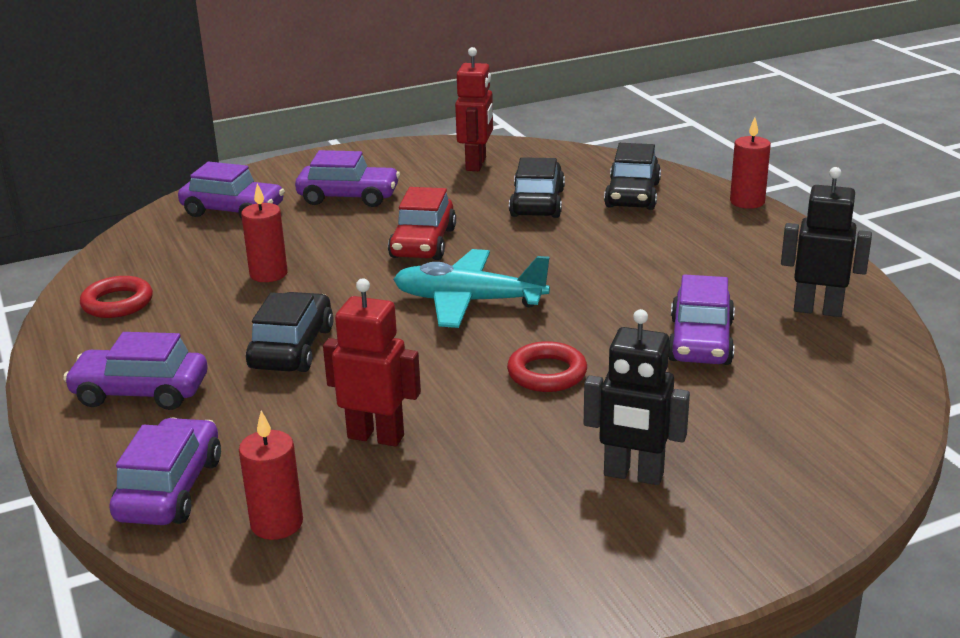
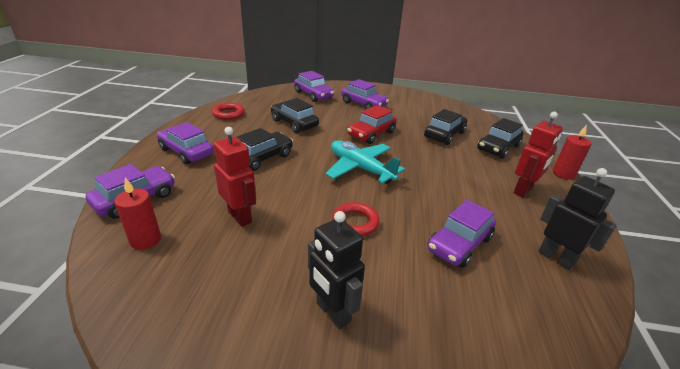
camera: 30 degrees right, 5 degrees up
red candle [241,183,288,282] -> black car [271,98,319,133]
red robot [455,47,493,171] -> red robot moved to [514,112,563,197]

